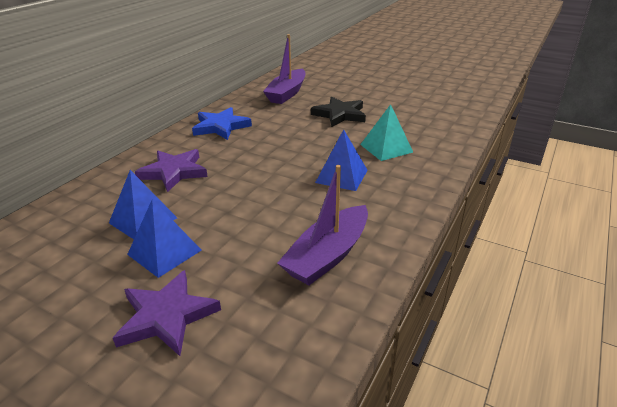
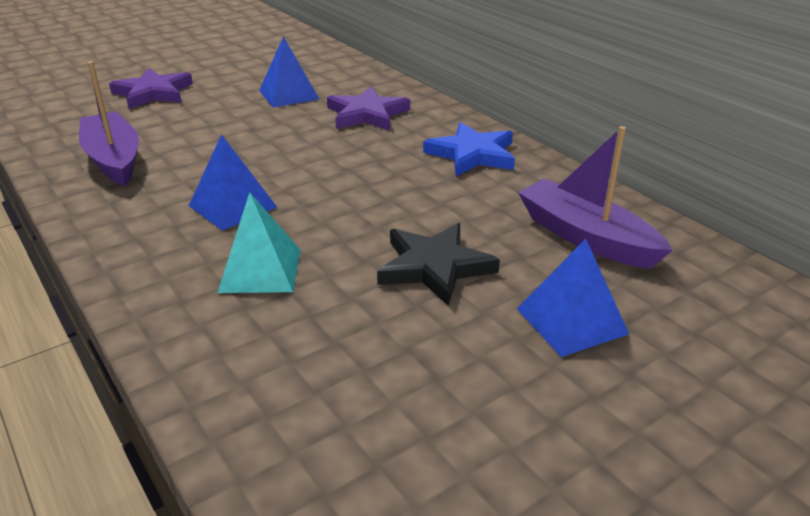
camera: 115 degrees right, 0 degrees up
blue pyramid [127,199,202,278] -> blue pyramid moved to [517,239,629,357]

